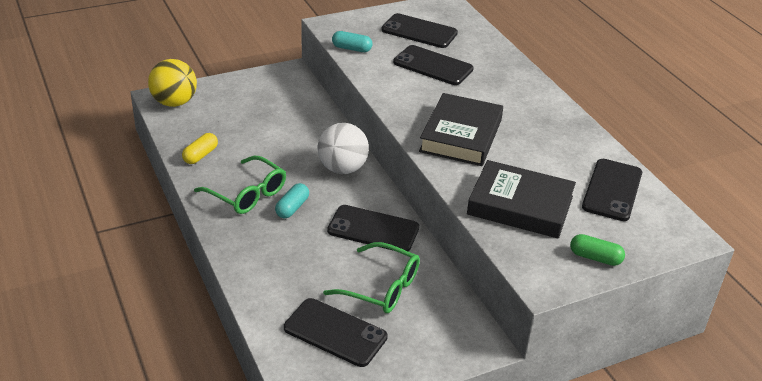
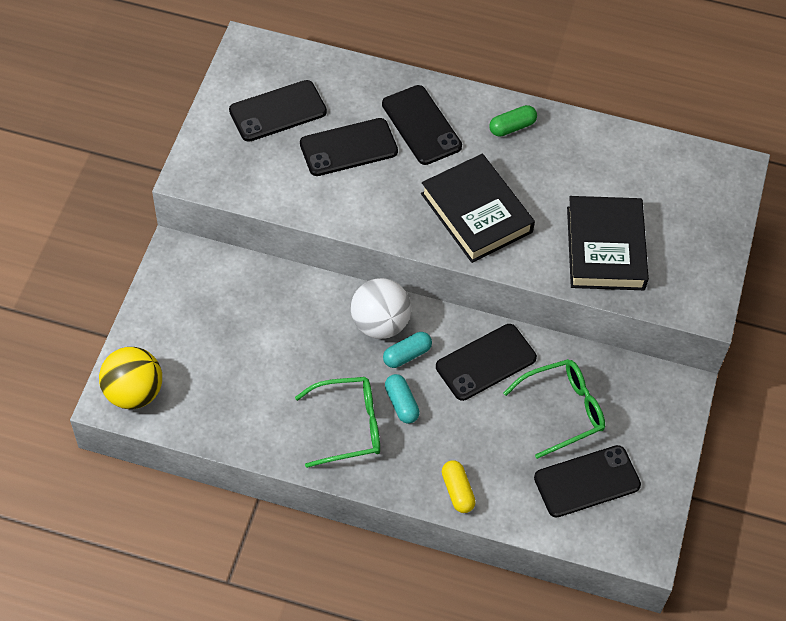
camera: 50 degrees left, 20 degrees up
yellow capsule [182,133,218,164] -> yellow capsule moved to [442,460,476,513]
turquoise capsule [332,31,373,52] -> turquoise capsule moved to [383,332,432,368]
black book [467,160,576,239] -> black book turned 60 degrees counterclockwise [567,196,649,290]
green capsule [570,234,625,266] -> green capsule moved to [489,105,537,137]
black phone [582,159,642,221] -> black phone moved to [382,85,462,165]

